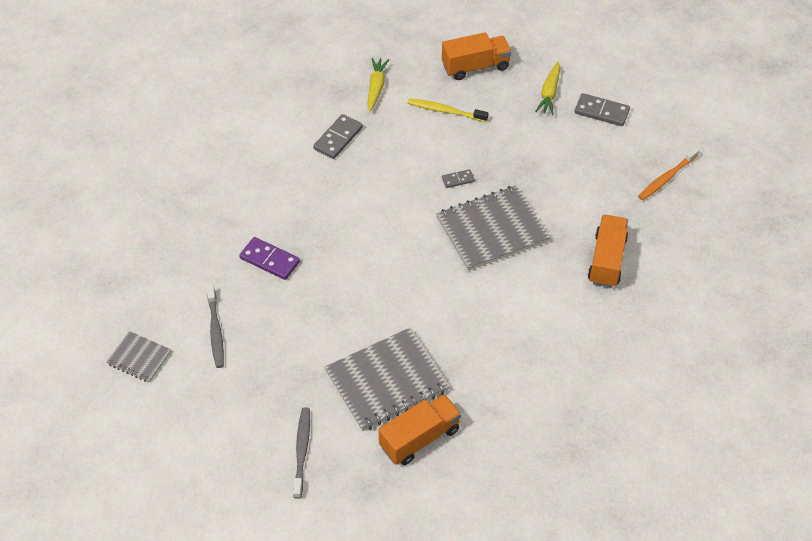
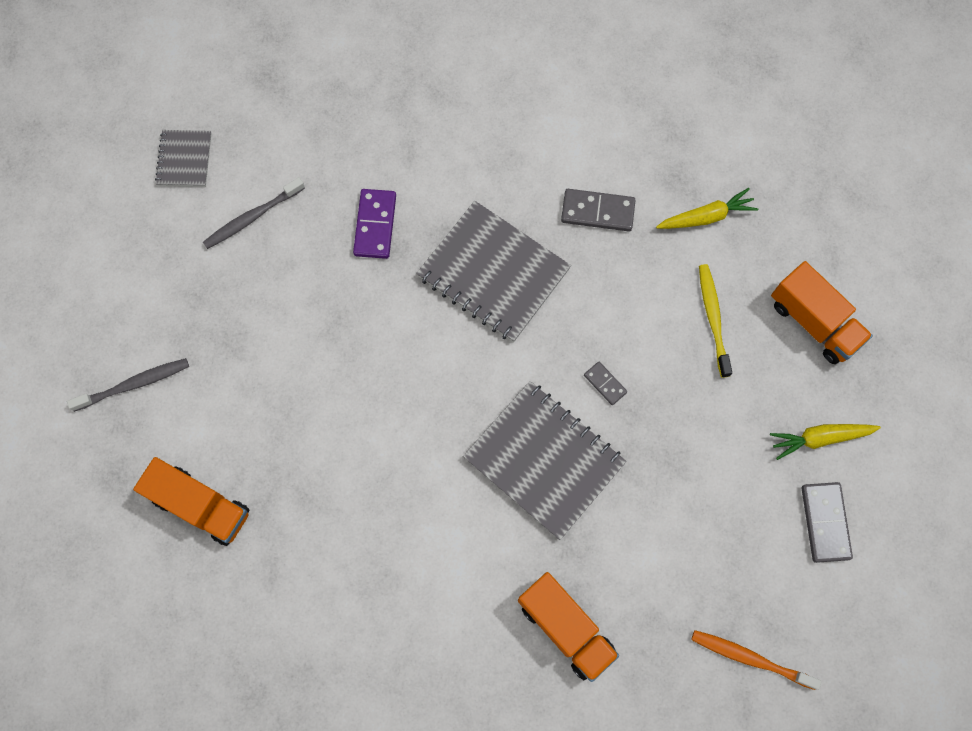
camera: 65 degrees right, 20 degrees up
grey notebook [325,327,450,431] -> grey notebook moved to [416,201,571,342]
orange truck [588,215,628,288] -> orange truck turned 60 degrees clockwise [518,572,619,682]

